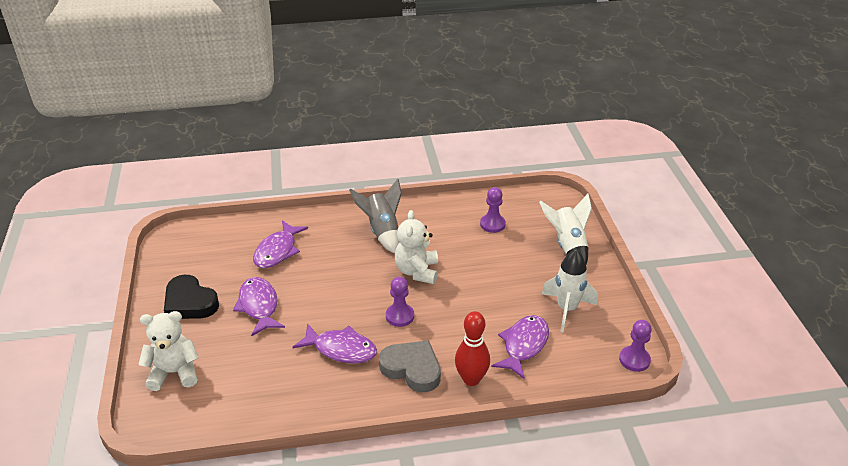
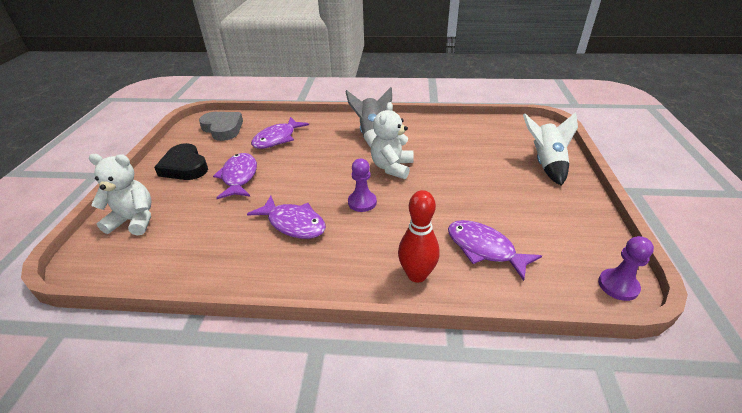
camera: 15 degrees right, 0 degrees up
grey heart [379,340,441,392] -> grey heart moved to [199,112,243,141]
purple pawn [480,187,506,233] -> none
purple fish [491,315,549,379] -> purple fish turned 90 degrees counterclockwise [448,220,542,281]
white rocket [542,249,598,332] -> none

